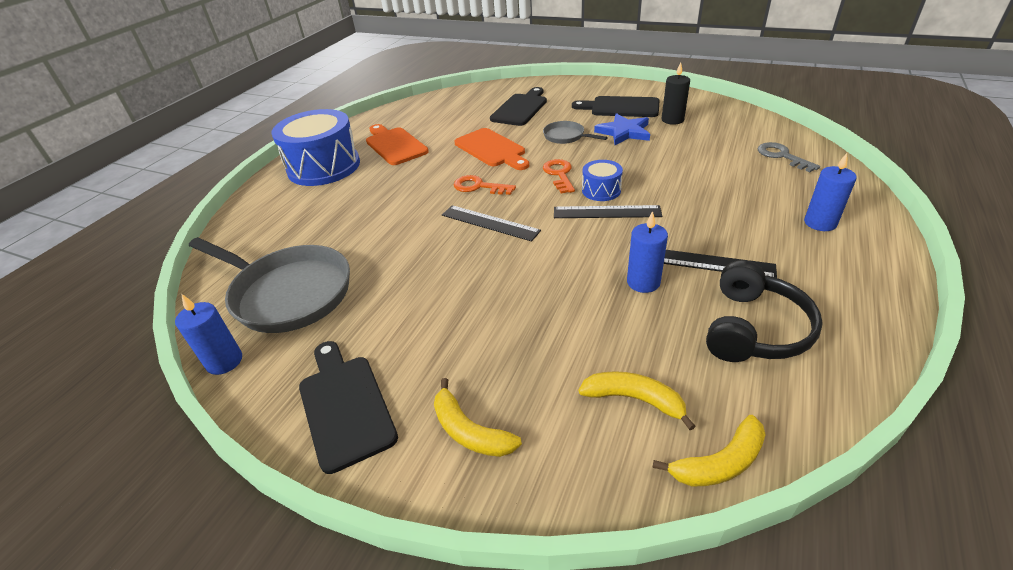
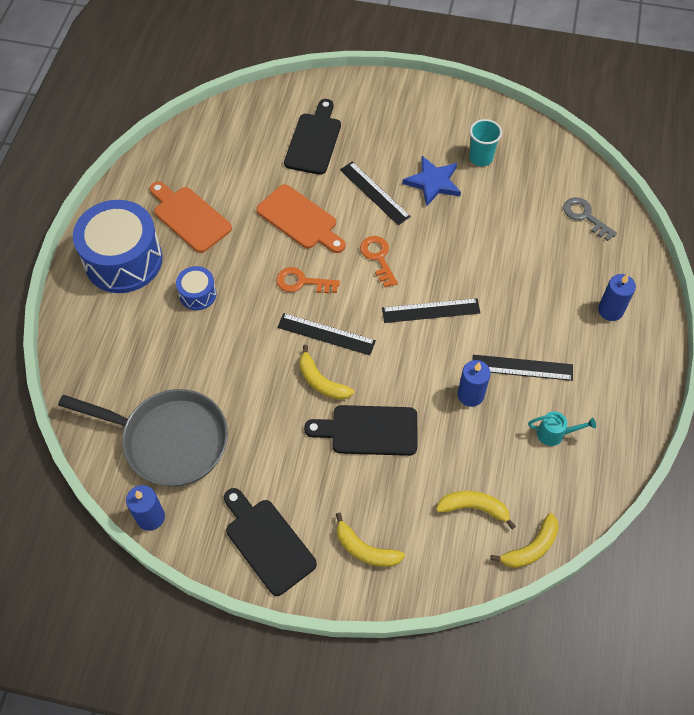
camera: 15 degrees left, 20 degrees up
grey pan [543,121,608,144] -> black ruler [340,162,411,225]
black cutting board [572,96,660,117] -> black cutting board moved to [304,405,417,456]
blue drum [582,160,623,201] -> blue drum moved to [176,266,217,310]
black candle [662,62,690,125] -> turquoise cup [469,119,502,166]
black headphones [706,260,823,362] -> turquoise watering can [528,412,596,446]
none -> yellow banana [299,345,354,400]

